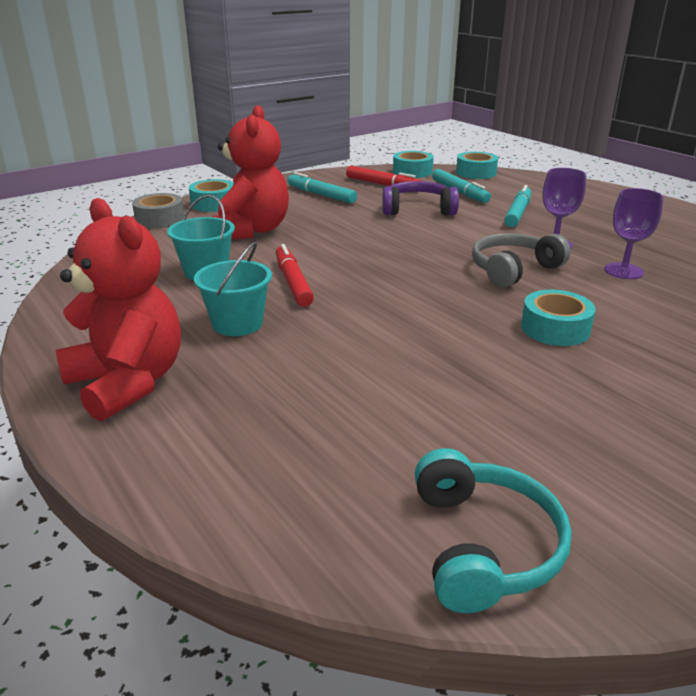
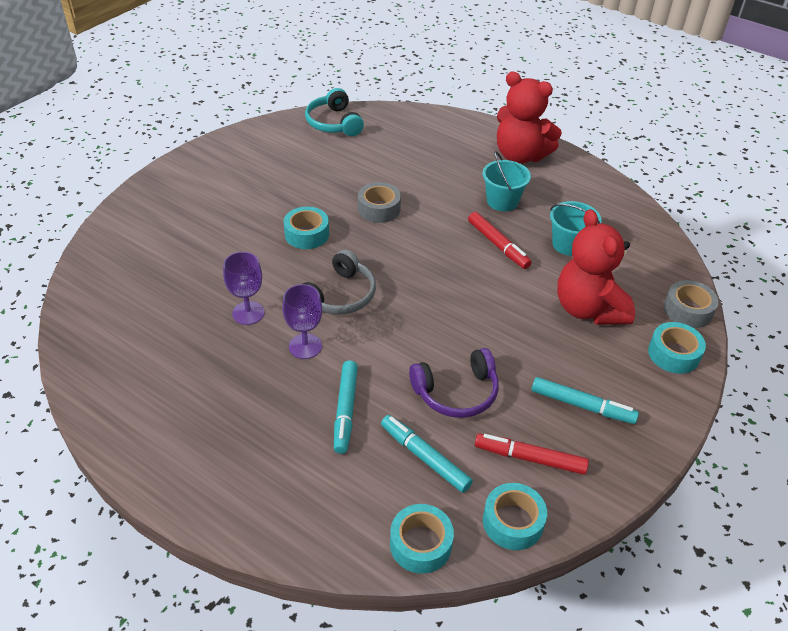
camera: 160 degrees right, 15 degrees up
none -> grey tape [358,182,401,223]

